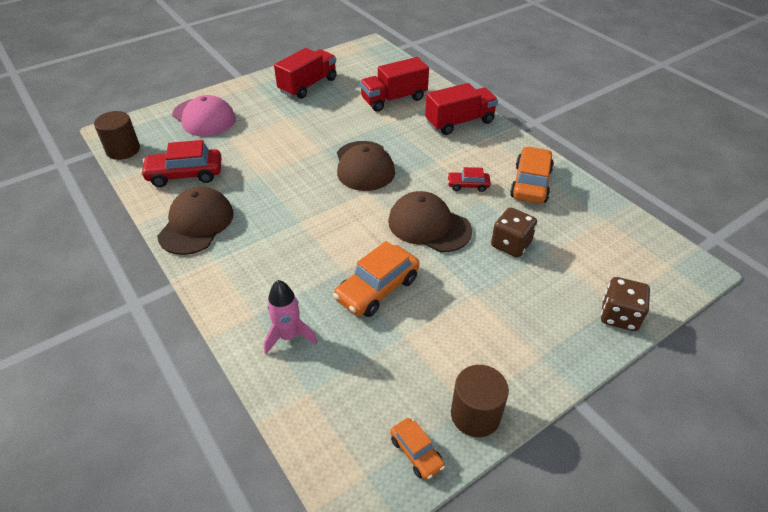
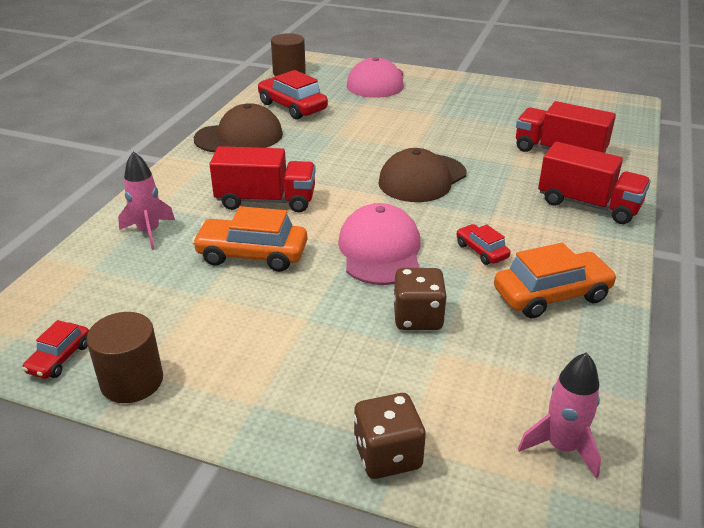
camera: 55 degrees right, 10 degrees down
red truck [274,48,337,99] -> red truck moved to [209,146,316,212]
brown cap [388,191,472,252] -> pink cap [338,203,421,285]
orange car [390,418,445,480] -> red car [22,320,89,379]
none -> pink rocket [518,352,601,478]

